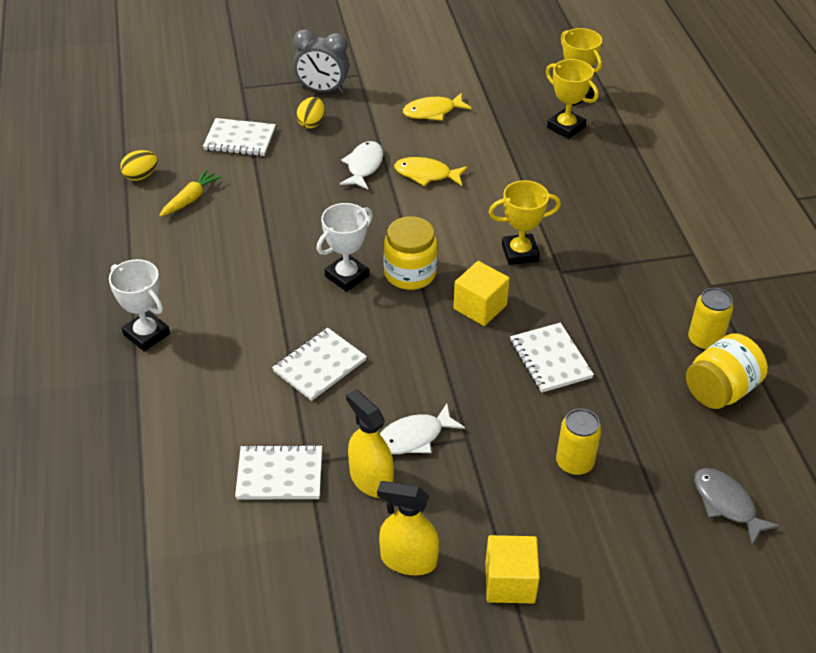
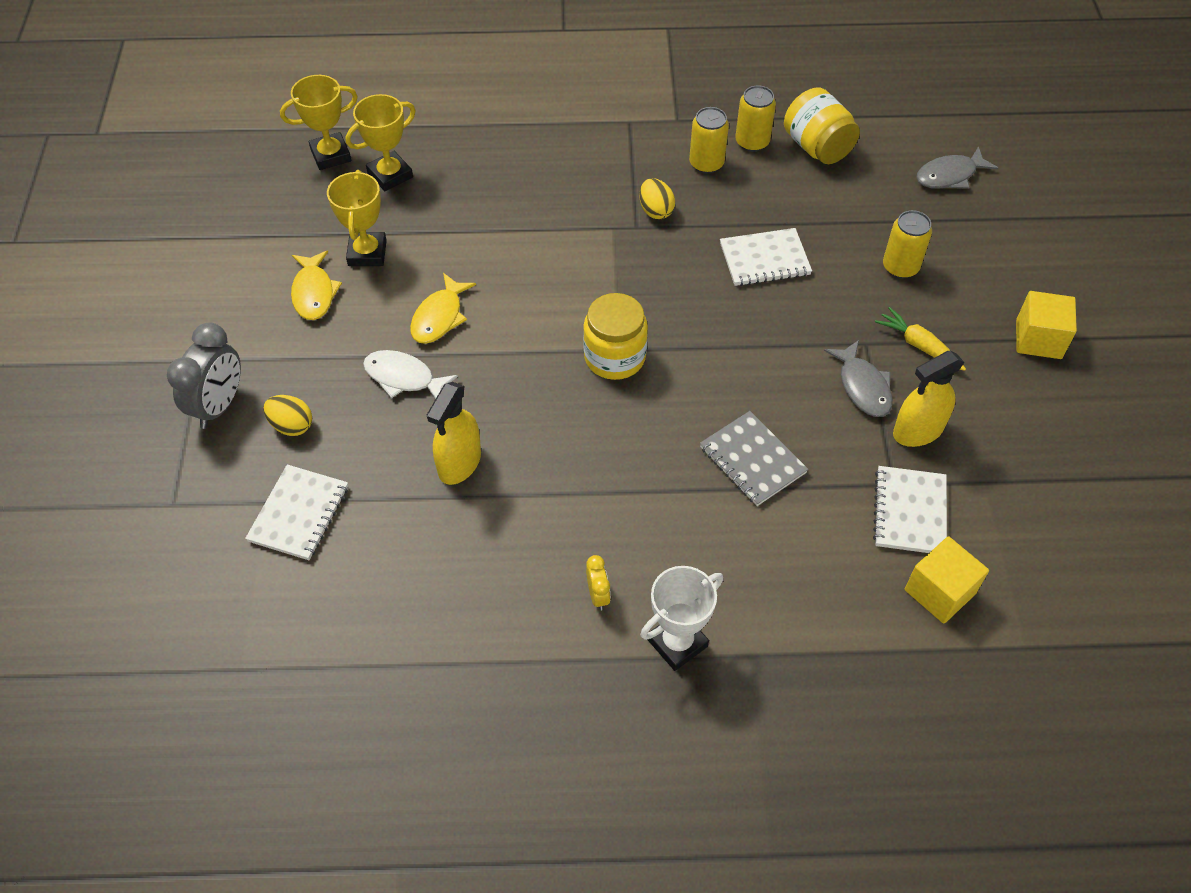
camera: 80 degrees left, 10 degrees up
yellow egg [120,150,158,181] -> yellow egg moved to [639,178,675,219]
yellow carrot [159,169,222,217] -> yellow carrot moved to [875,307,966,371]
white notebook [272,328,367,401] -> grey notebook [700,411,808,506]
white trophy [317,203,373,292] -> none
yellow spray bottle [377,481,439,575] -> yellow spray bottle moved to [427,382,481,485]
white fish [380,404,465,454] -> grey fish [824,340,893,417]
yellow cube [453,261,510,326] -> yellow cube moved to [905,536,989,624]
yellow trophy [489,180,561,265] -> yellow trophy moved to [327,170,387,266]
none -> yellow clock [586,555,611,611]
none -> yellow can [689,107,729,174]

